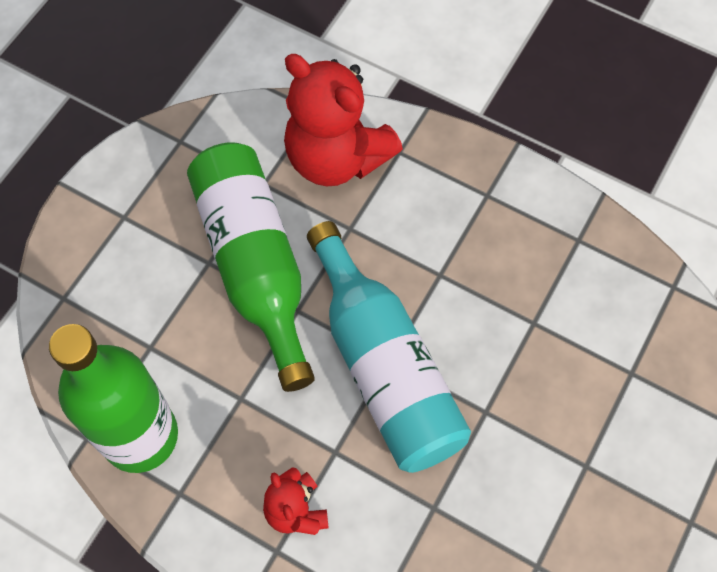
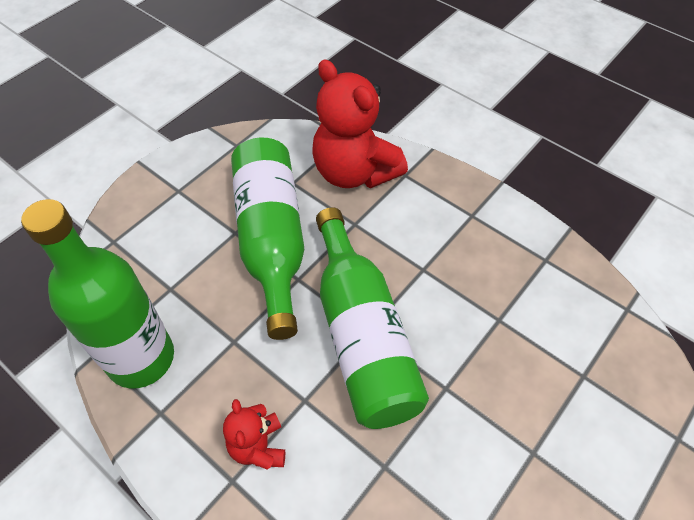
camera: 10 degrees right, 10 degrees down
turquoise bottle [307,221,471,473] -> green bottle [316,207,429,429]

